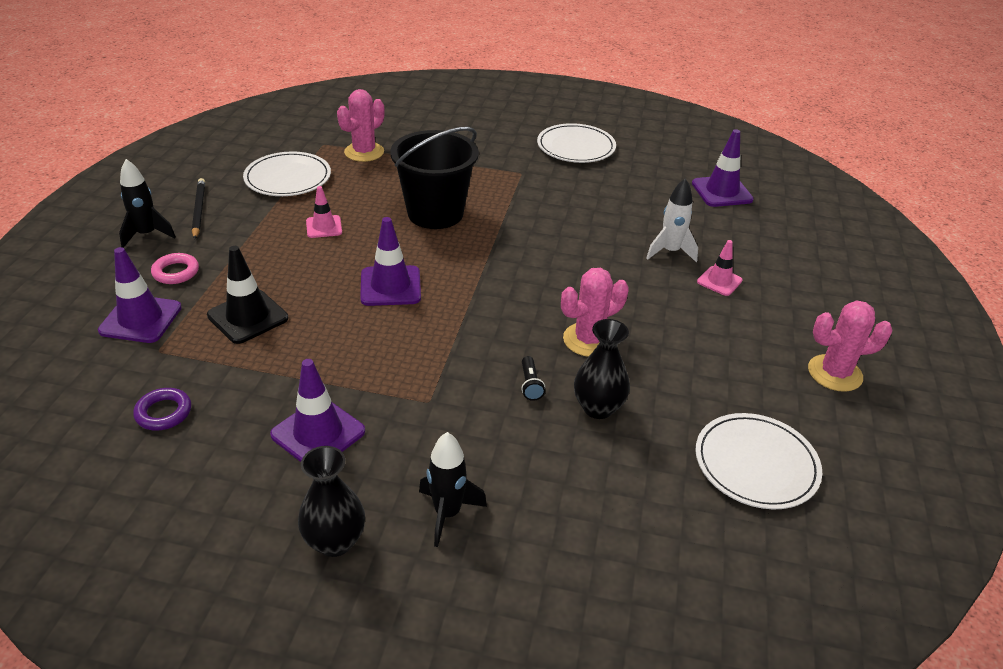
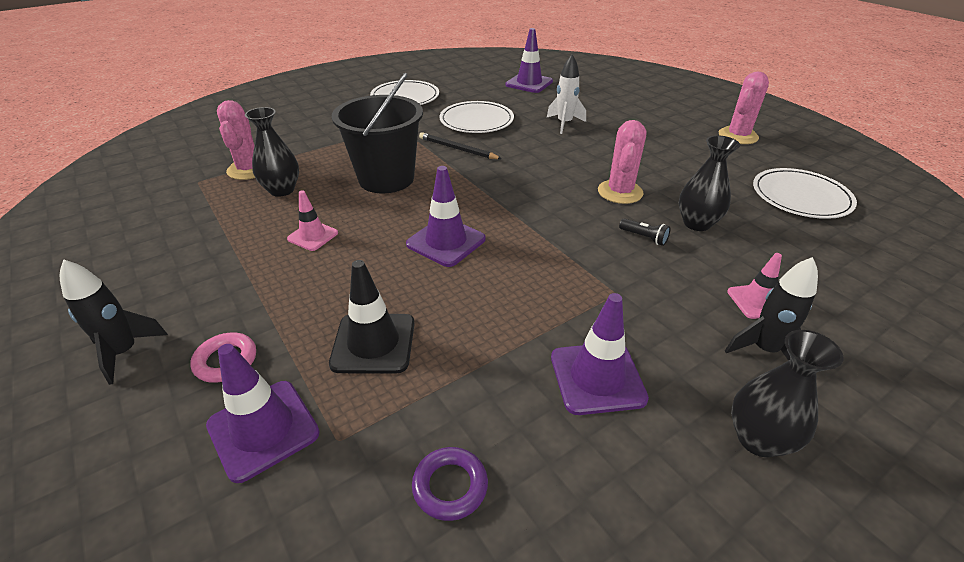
camera: 45 degrees left, 0 degrees up
black pencil [192,178,205,239] -> black pencil moved to [419,132,502,159]
white plate [243,151,331,196] -> white plate moved to [440,101,514,133]
pink traffic cone [697,240,743,296] -> pink traffic cone moved to [727,253,782,319]
none -> black vase [245,107,299,197]

